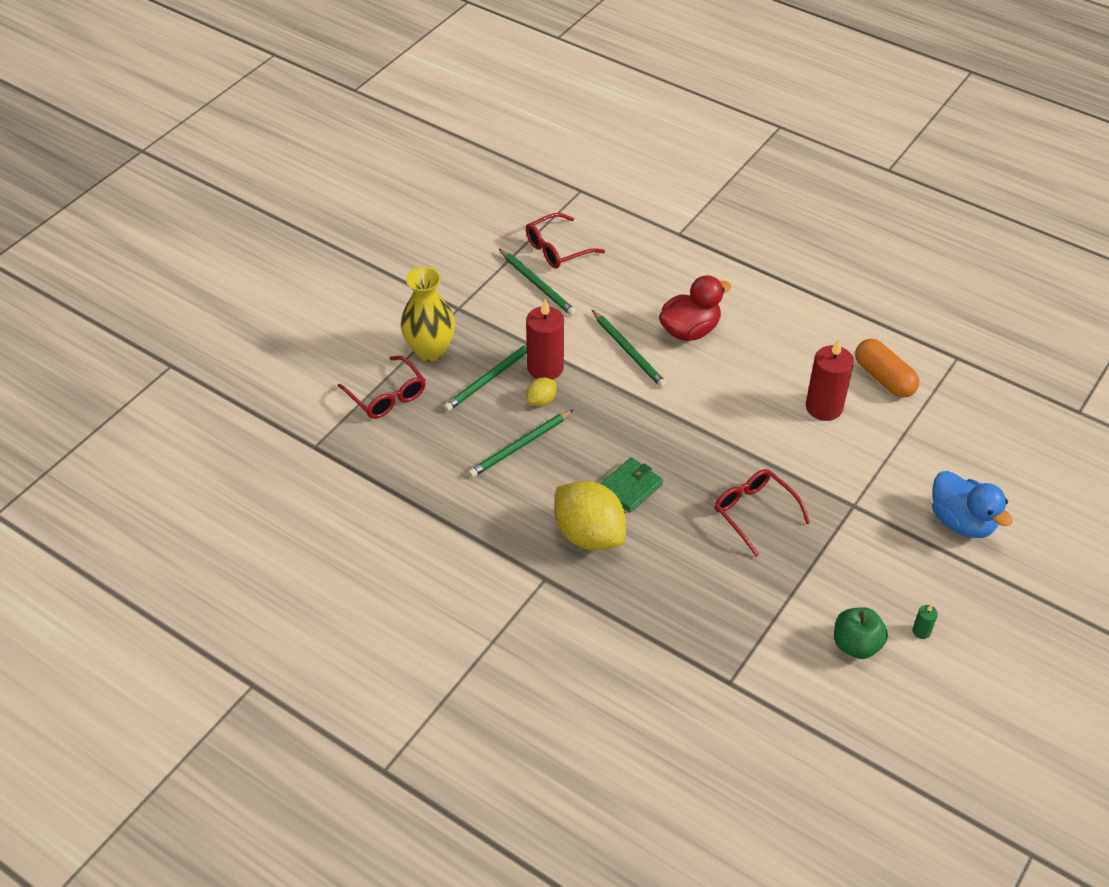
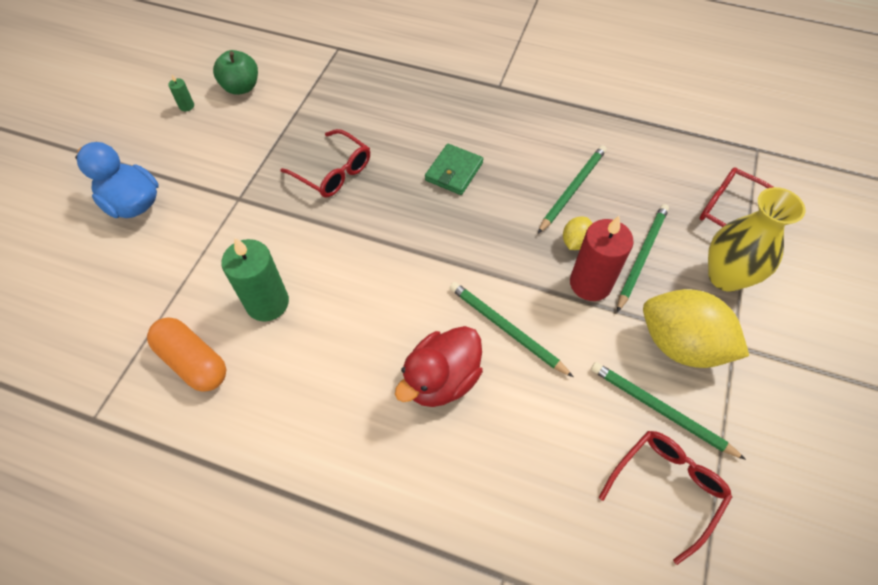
camera: 165 degrees right, 10 degrees up
yellow lemon [554,481,626,550] -> yellow lemon moved to [643,289,749,368]
red candle [806,339,854,421] -> green candle [221,238,289,322]

